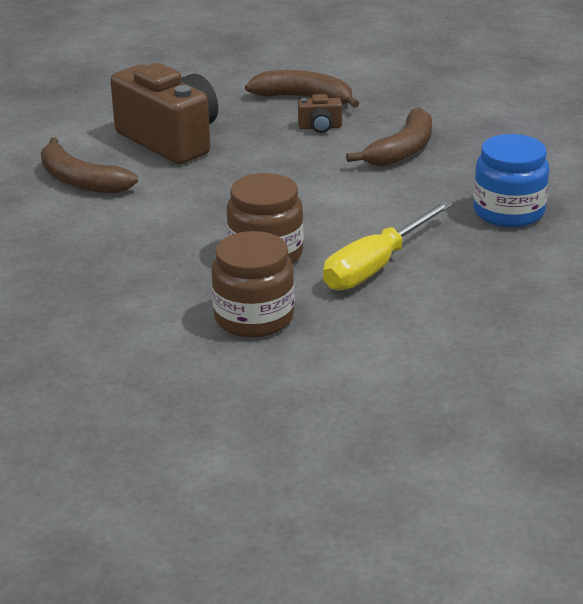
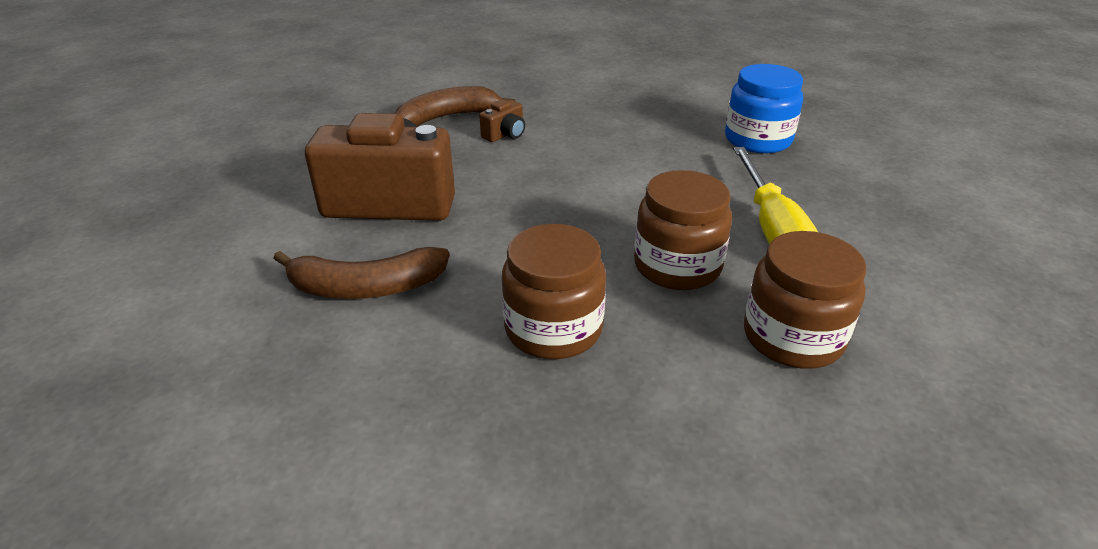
camera: 45 degrees left, 5 degrees up
brown banana [346,107,432,166] -> none
none -> brown jar [502,224,606,359]

